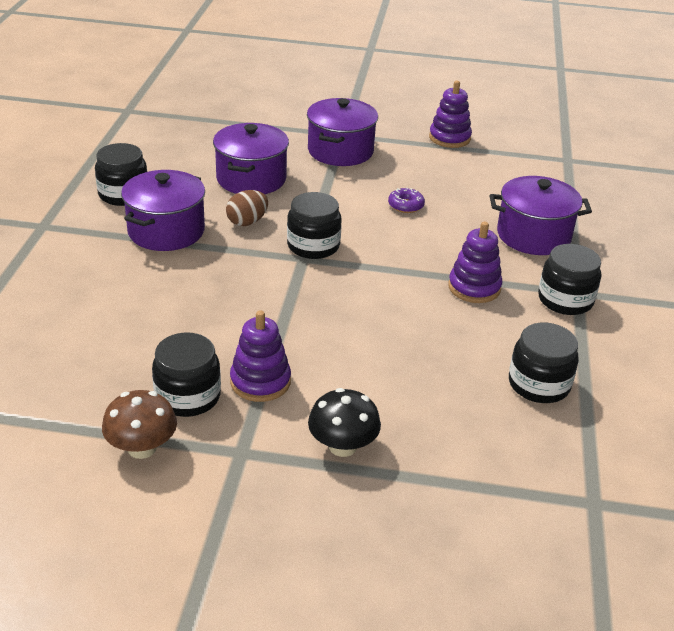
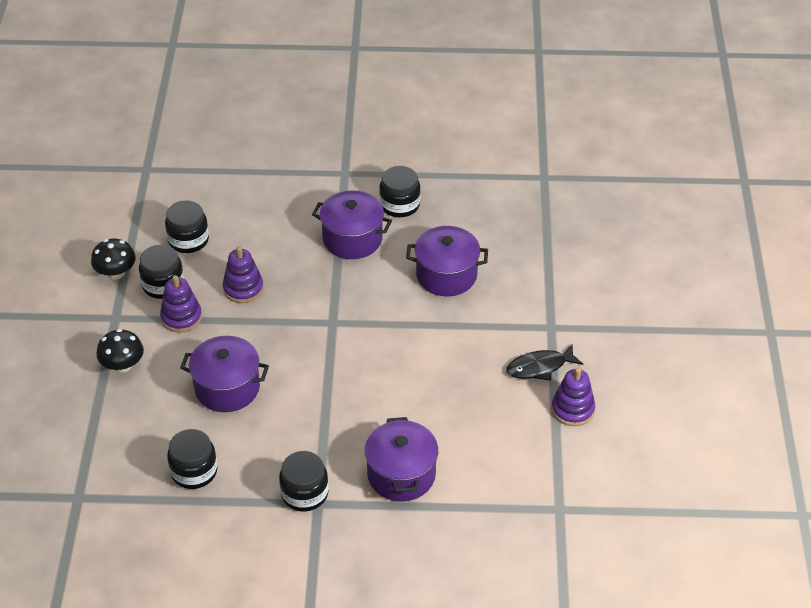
camera: 85 degrees right, 10 degrees up
brown mushroom [102,390,177,459] -> black mushroom [91,238,136,280]
brown egg [226,190,268,226] -> none
black jar [287,192,342,259] -> black jar moved to [165,200,209,253]
purple pot [307,98,378,166] -> purple pot moved to [180,336,269,412]
purple donut [388,187,425,213] -> none
purple stacking toy [448,222,503,303] -> purple stacking toy moved to [223,246,264,303]
none -> black fish [506,345,583,381]

